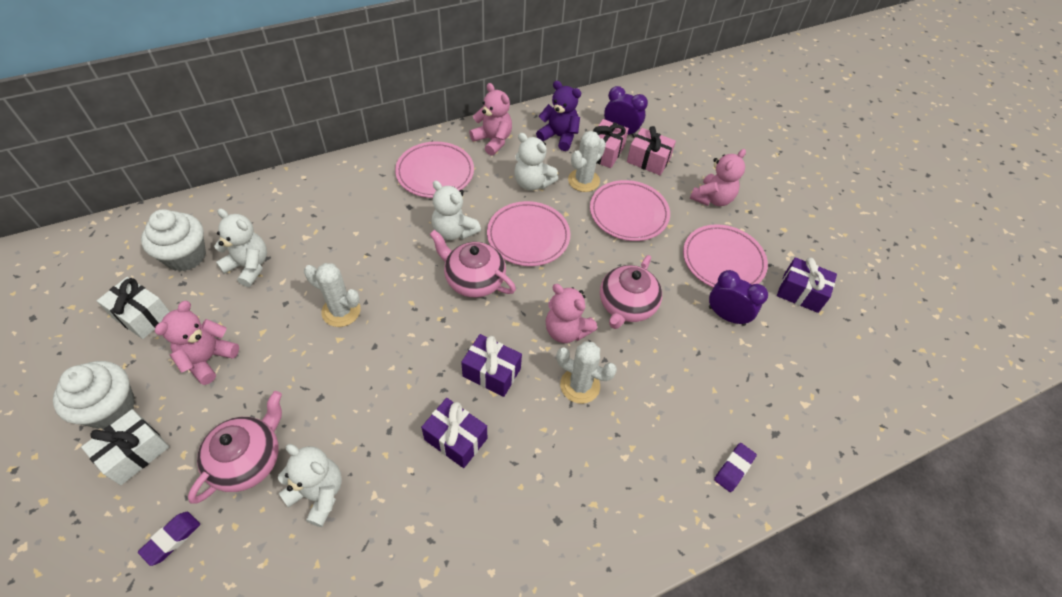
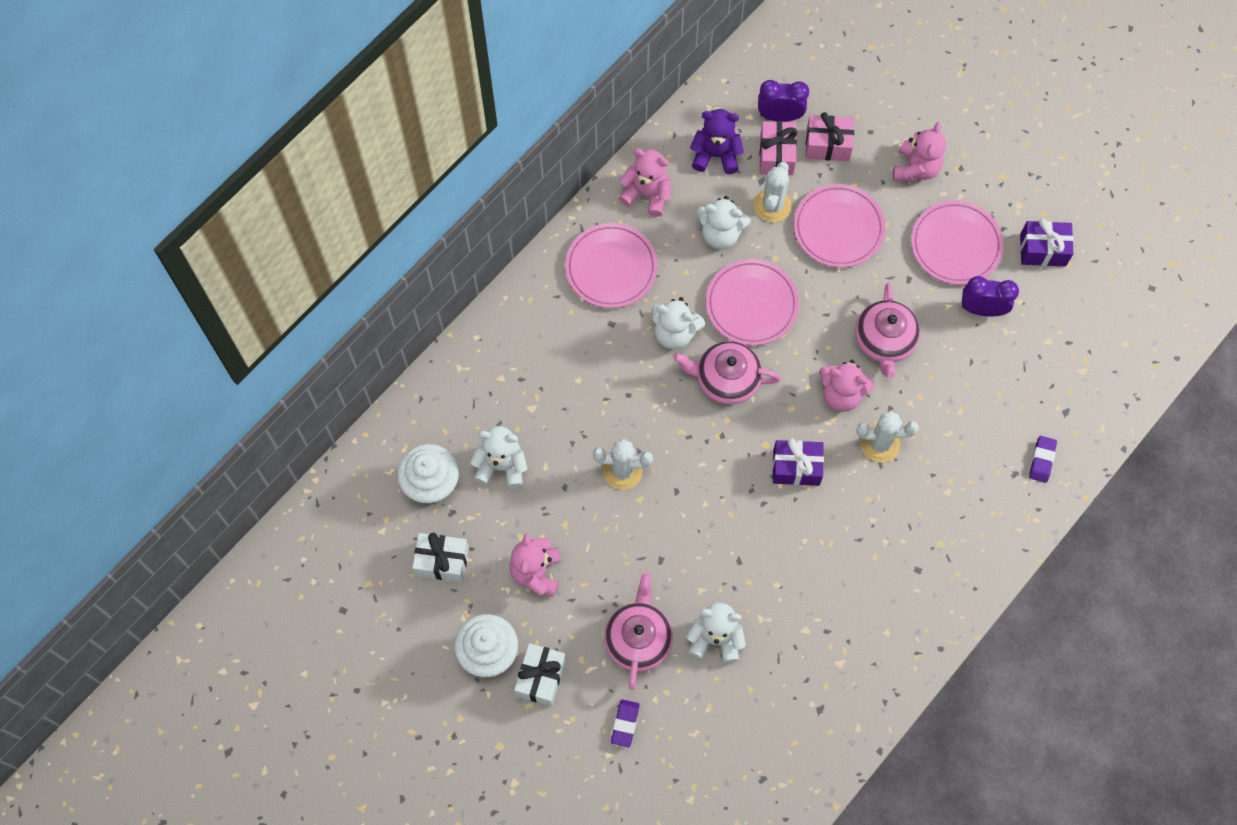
camera: 20 degrees left, 15 degrees up
purple gift [421,398,487,468] -> none

